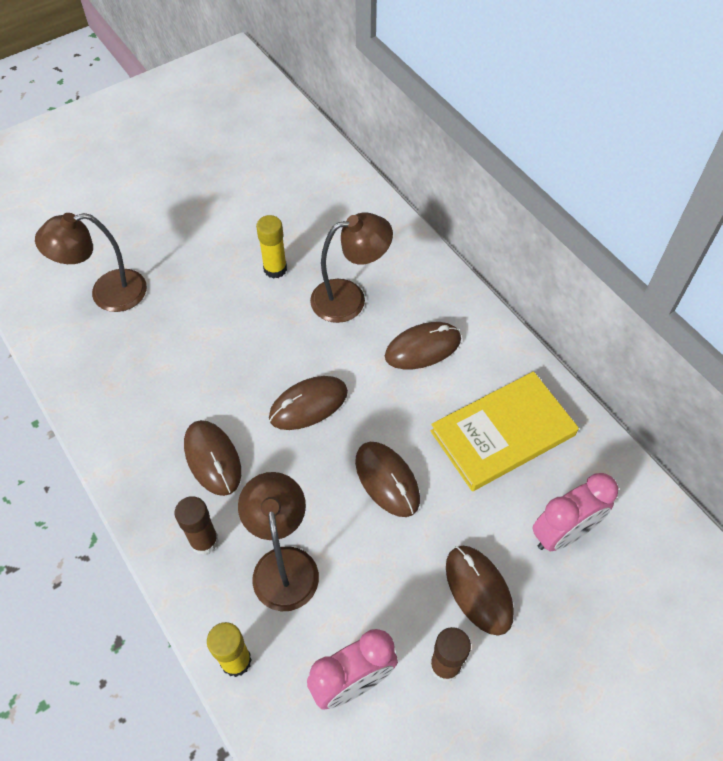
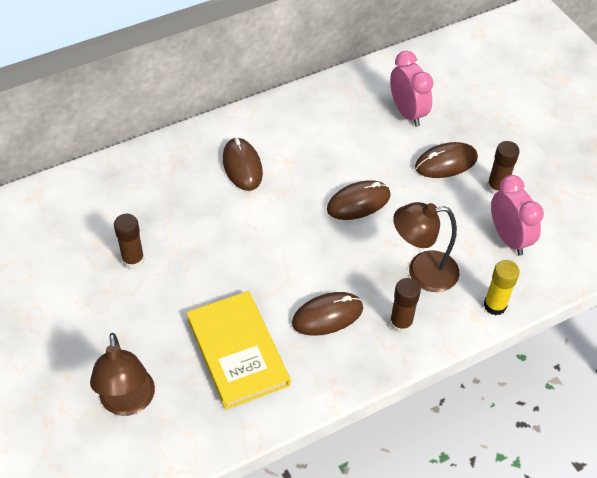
camera: 85 degrees left, 5 degrees down
yellow glue stick [256,215,287,279] -> brown glue stick [114,214,145,269]
brown mouse [269,376,348,430] -> none
brown lamp [310,212,393,323] -> none
yellow book [430,371,579,491] -> yellow book moved to [187,291,290,410]

